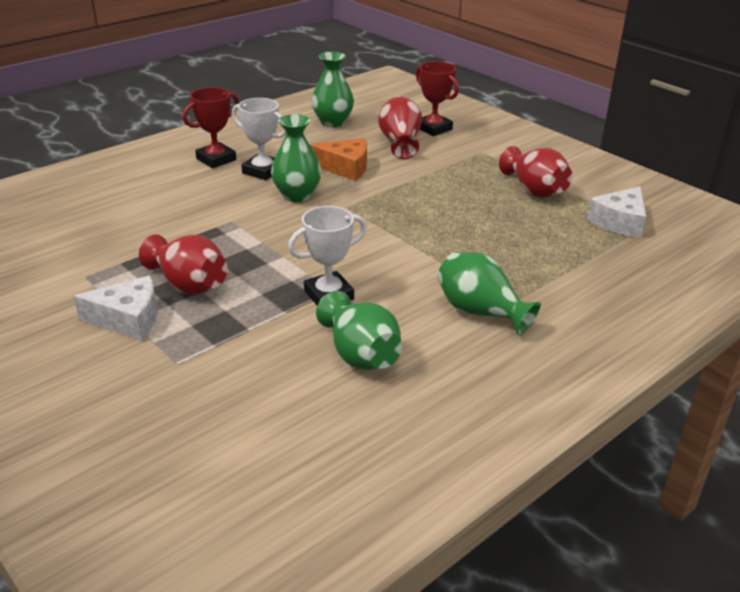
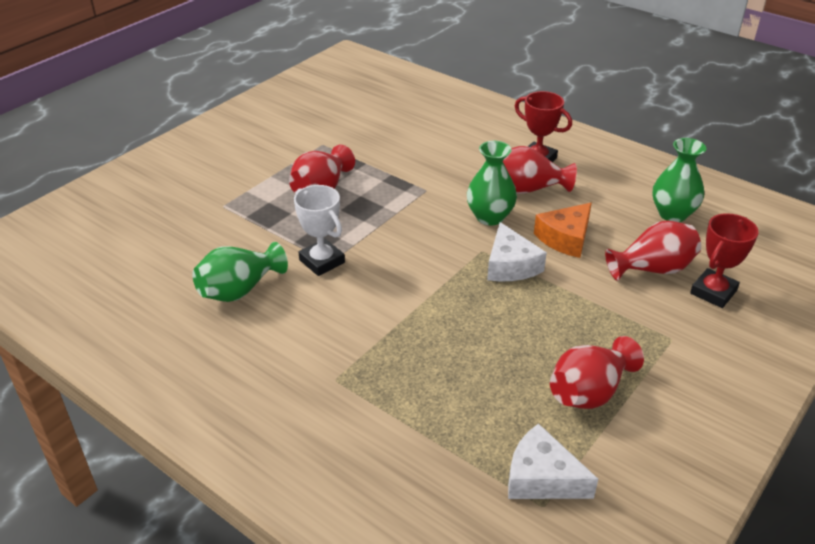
camera: 80 degrees right, 5 degrees up
white cheese [74,276,157,340] -> white cheese moved to [487,222,547,281]
white trophy [232,98,286,180] -> red vase [503,146,577,194]
orange cheese [310,138,367,181] -> orange cheese turned 45 degrees clockwise [534,203,592,258]
green vase [437,252,541,335] -> none

